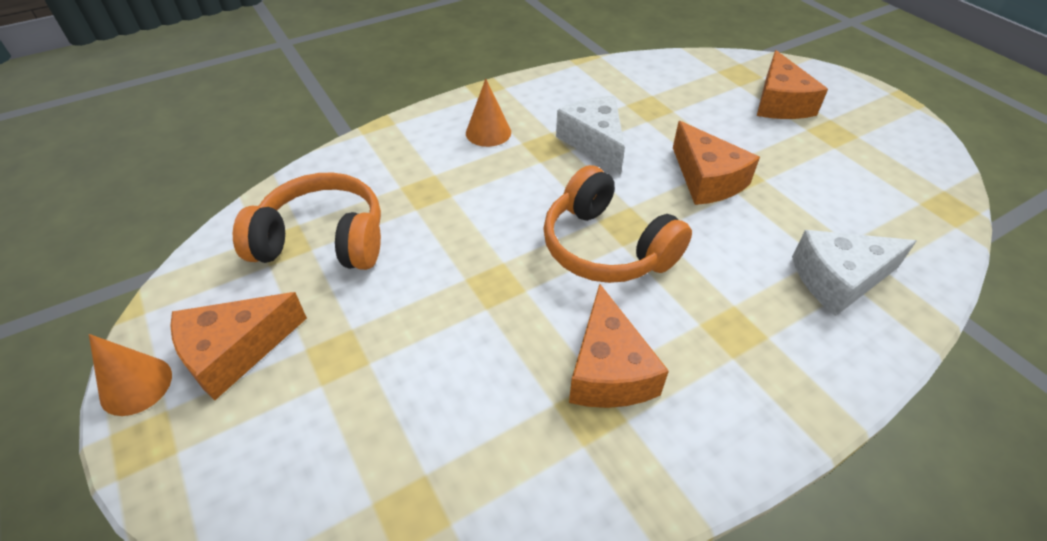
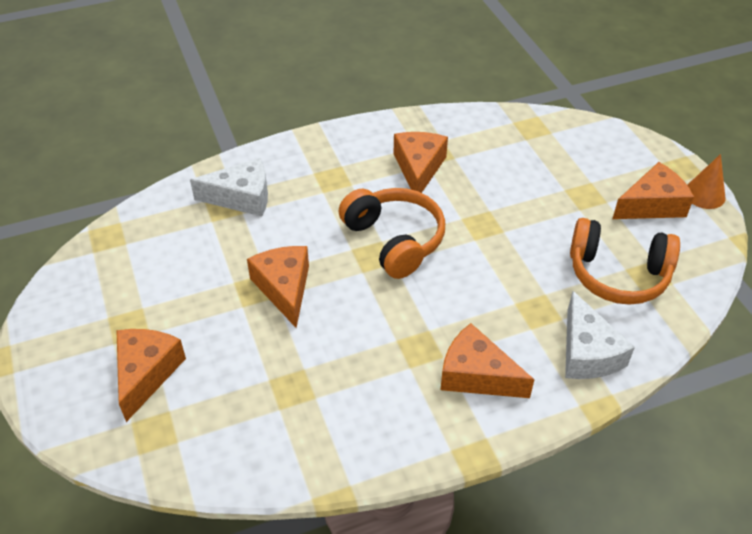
camera: 170 degrees left, 0 degrees up
orange cone [466,78,511,147] -> orange cheese [440,323,535,398]
white cheese [556,96,625,175] -> white cheese moved to [565,291,635,379]

